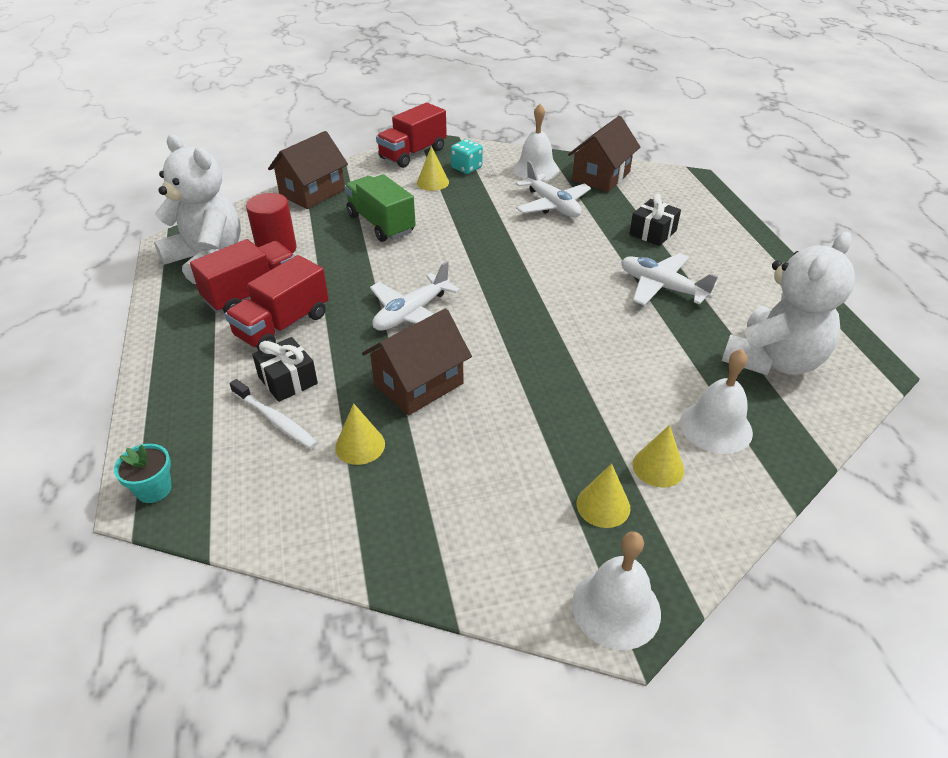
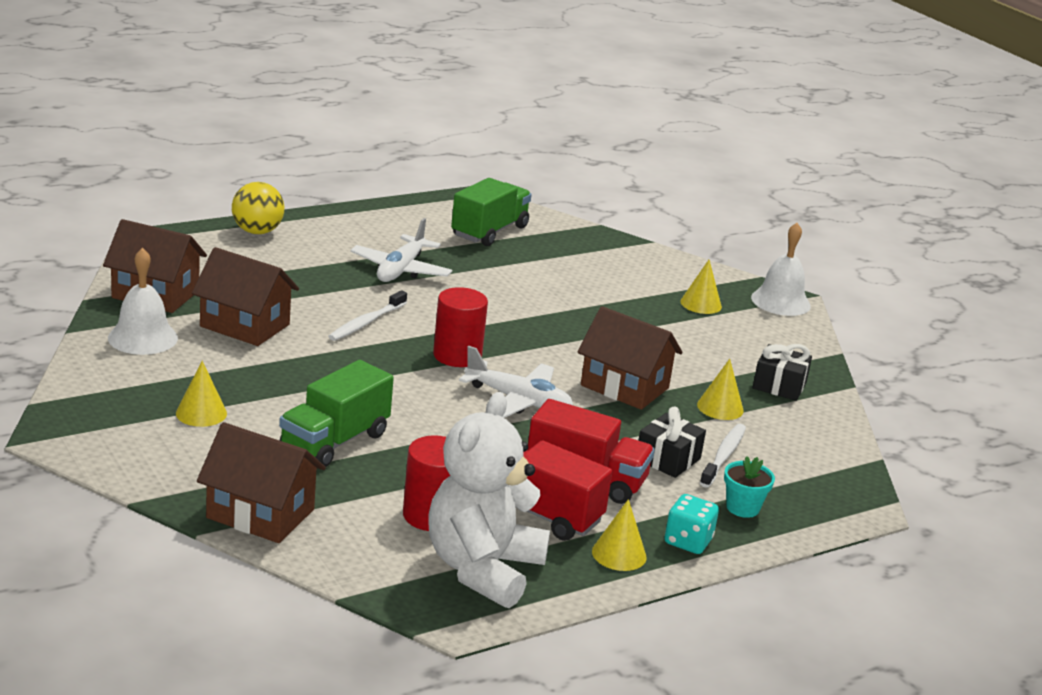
camera: 110 degrees left, 15 degrees down
turquoise flower pot [114,444,172,503] -> turquoise flower pot moved to [724,456,775,518]
red truck [376,103,447,168] -> none
turquoise dice [451,139,483,174] -> turquoise dice moved to [665,494,719,554]
white plane [516,161,591,217] -> brown house [192,247,299,346]
black gift [629,194,681,246] -> black gift moved to [753,344,812,401]
yellow cone [633,425,684,487] -> yellow cone moved to [592,499,647,571]
white bell [680,349,753,454] -> none
white teddy bear [722,232,855,375] -> green truck [451,178,532,246]
none -> yellow ball [232,182,284,234]
none -> white toothbrush [328,290,407,341]
none -> red cylinder [433,287,488,367]

